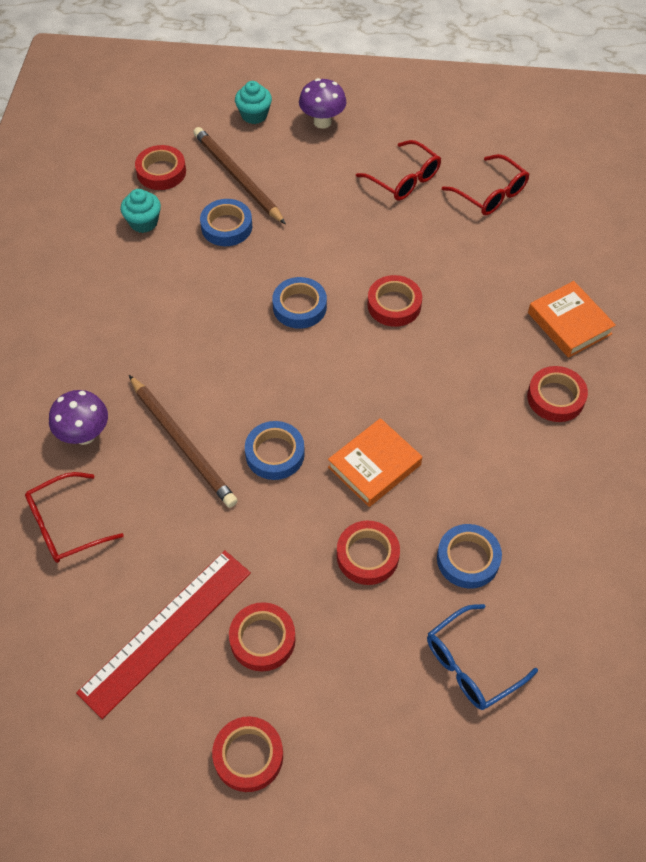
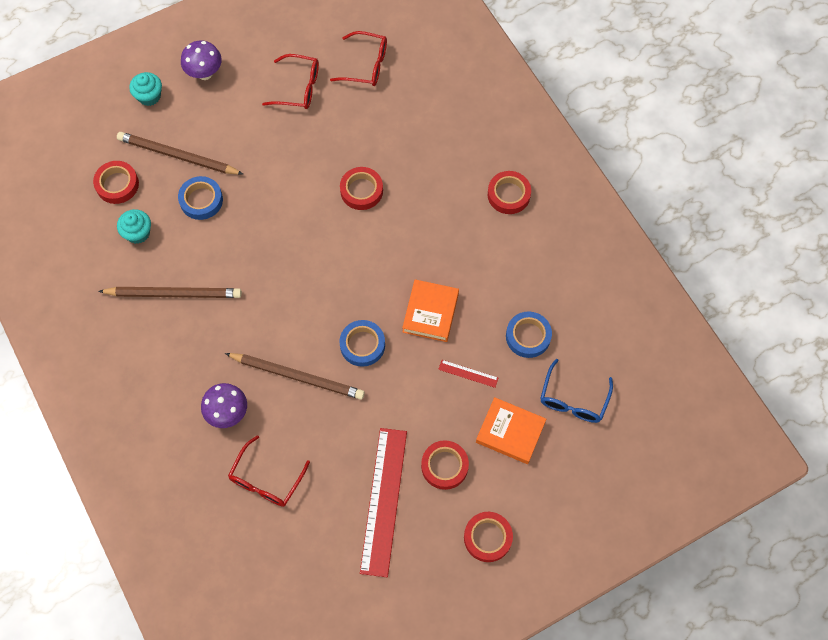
camera: 35 degrees left, 10 degrees up
blue tape [272,277,327,329] -> none
red tape [337,521,400,585] -> red ruler [438,360,498,388]
orange book [528,281,616,358] -> orange book moved to [476,397,546,464]
none -> brown pencil [98,287,242,298]

